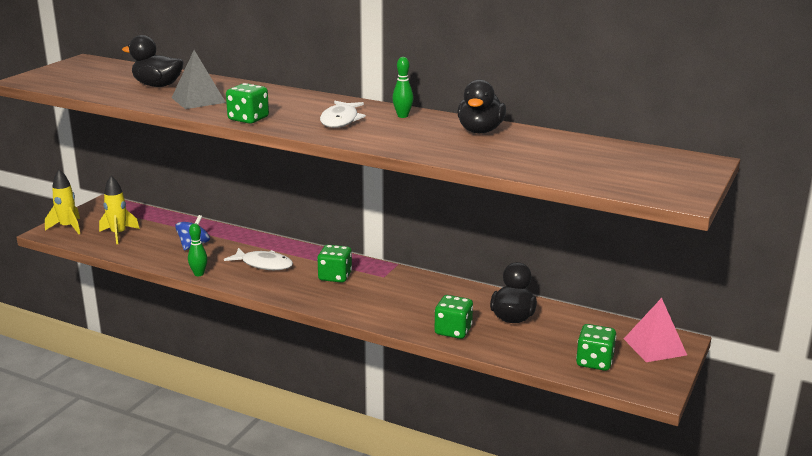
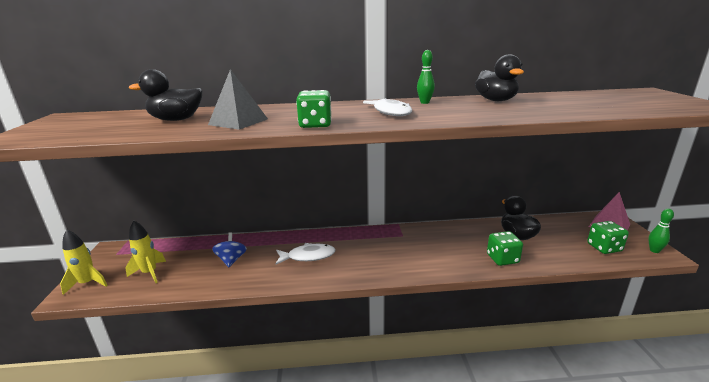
camera: 30 degrees left, 0 degrees up
green bowling pin [188,223,208,276] -> green bowling pin moved to [648,209,674,253]
green dice [317,245,352,283] -> none

